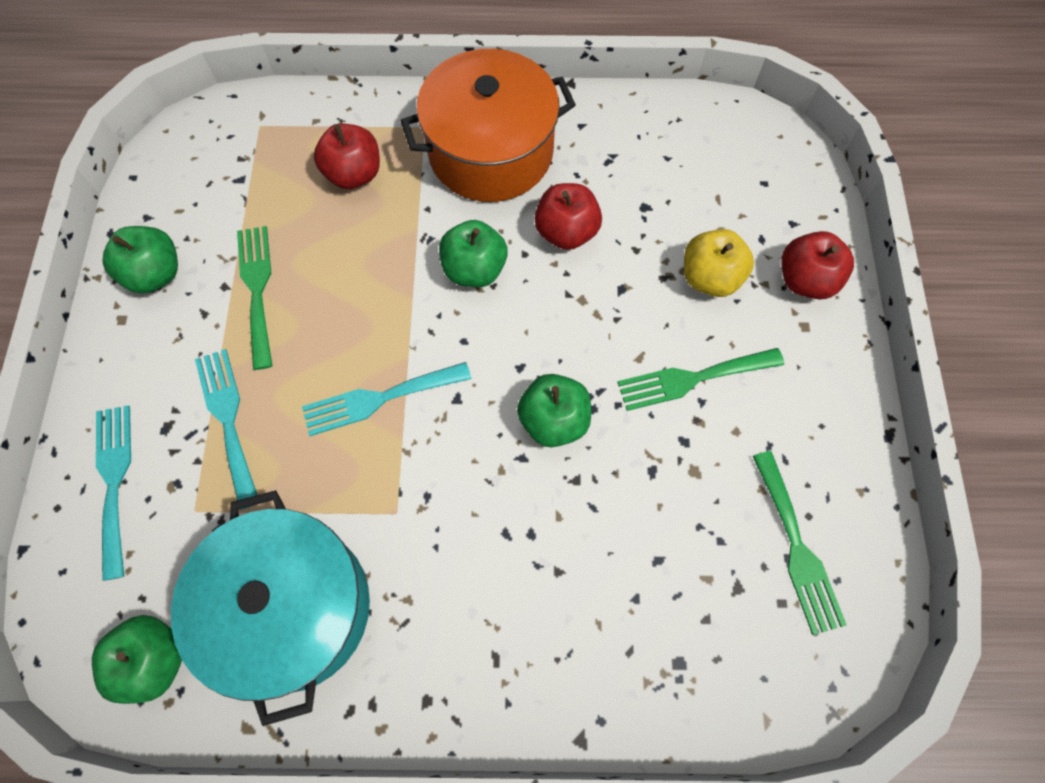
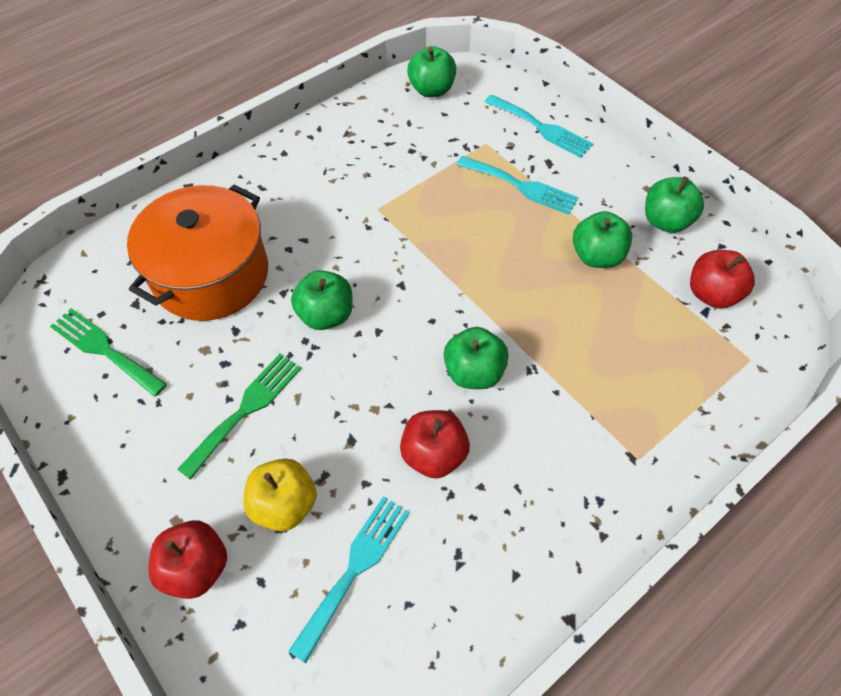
camera: 140 degrees right, 10 degrees down
turquoise pot [171,490,370,726] -> none
green fork [237,226,272,370] -> green apple [573,211,632,268]
turquoise fork [302,362,471,436] -> turquoise fork moved to [289,496,410,663]
red apple [314,123,380,189] -> red apple moved to [690,250,755,309]
orange pot [401,49,576,202] -> orange pot moved to [127,184,268,321]

